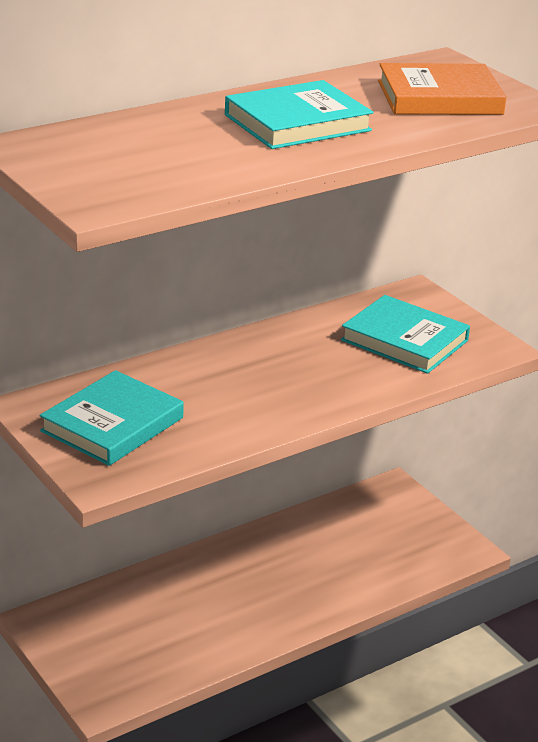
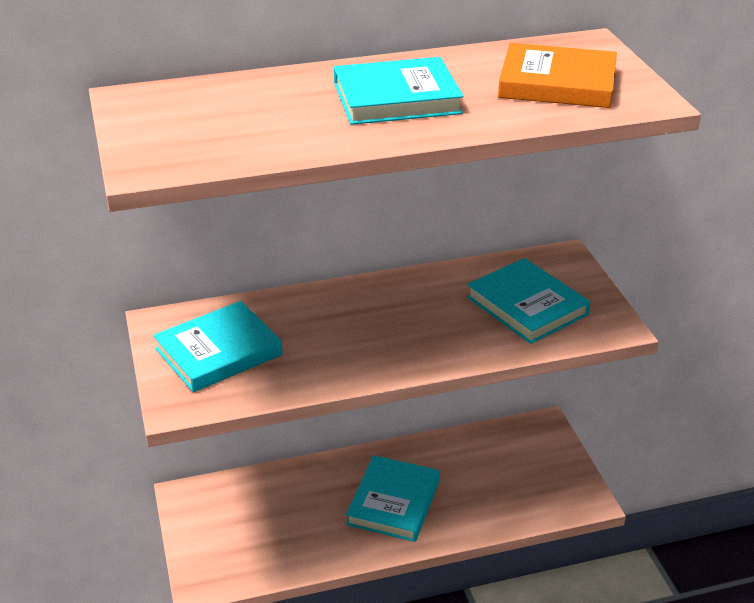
camera: 20 degrees right, 5 degrees up
none -> turquoise book [346,455,440,542]

